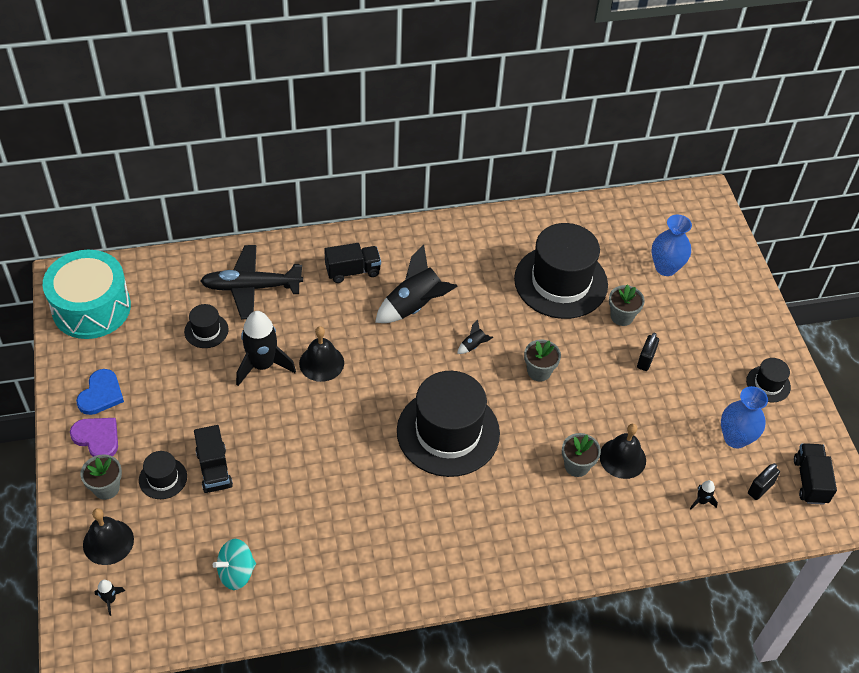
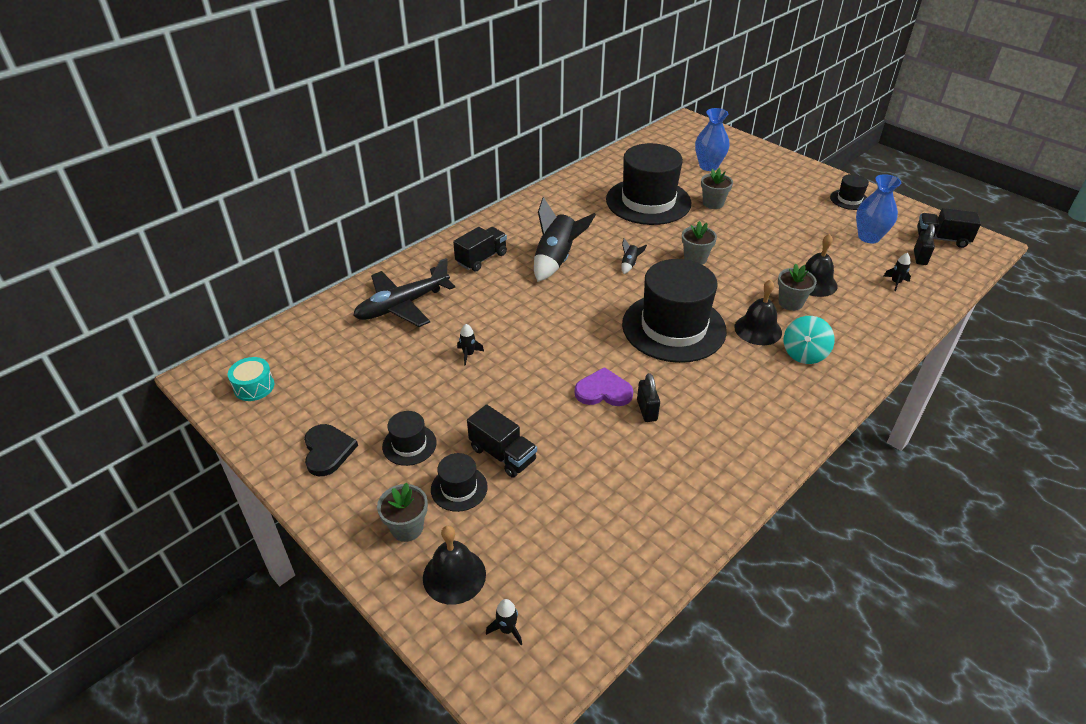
camera: 30 degrees left, 10 degrees down
turquoise drum [43,250,131,339] -> turquoise drum [228,357,275,401], size x0.44
purple heart [70,418,118,457] -> purple heart moved to [575,367,633,406]
blue heart [76,369,124,415] -> black heart [304,424,358,476]
black hat [184,304,229,348] -> black hat moved to [382,411,437,466]
turquoise spinning top [213,539,256,590] -> turquoise spinning top moved to [784,316,835,364]
black rocket [236,311,296,386] -> black rocket [457,324,484,366], size x0.43
black bell [299,326,344,382] -> black bell moved to [734,279,782,345]
black padlock [637,333,659,371] -> black padlock moved to [637,373,660,422]
black truck [794,443,837,505] -> black truck turned 45 degrees counterclockwise [917,208,981,248]

